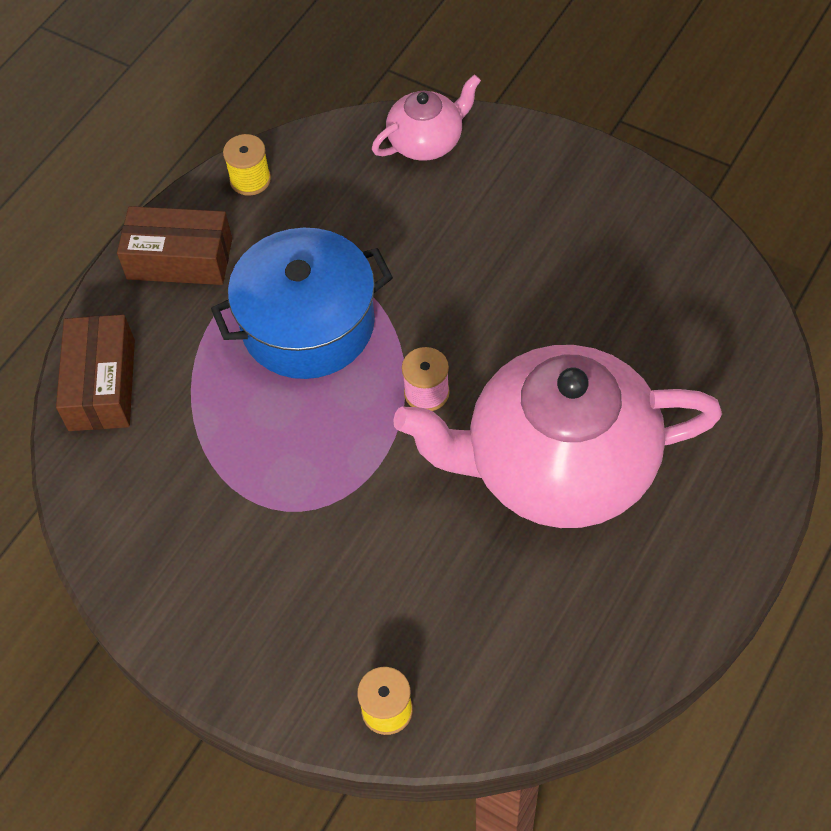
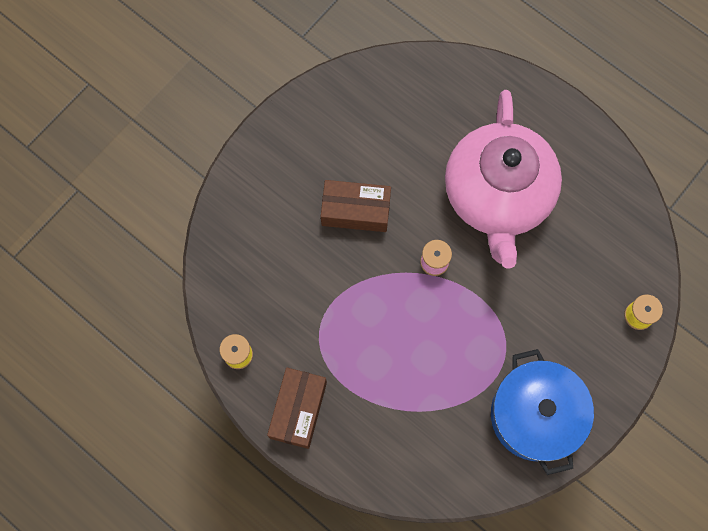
camera: 85 degrees left, 15 degrees up
brown box [56,315,135,431] -> brown box moved to [321,180,391,232]
blue pot [211,228,393,379] -> blue pot moved to [491,349,594,475]
pink teapot [372,74,481,161] -> none

